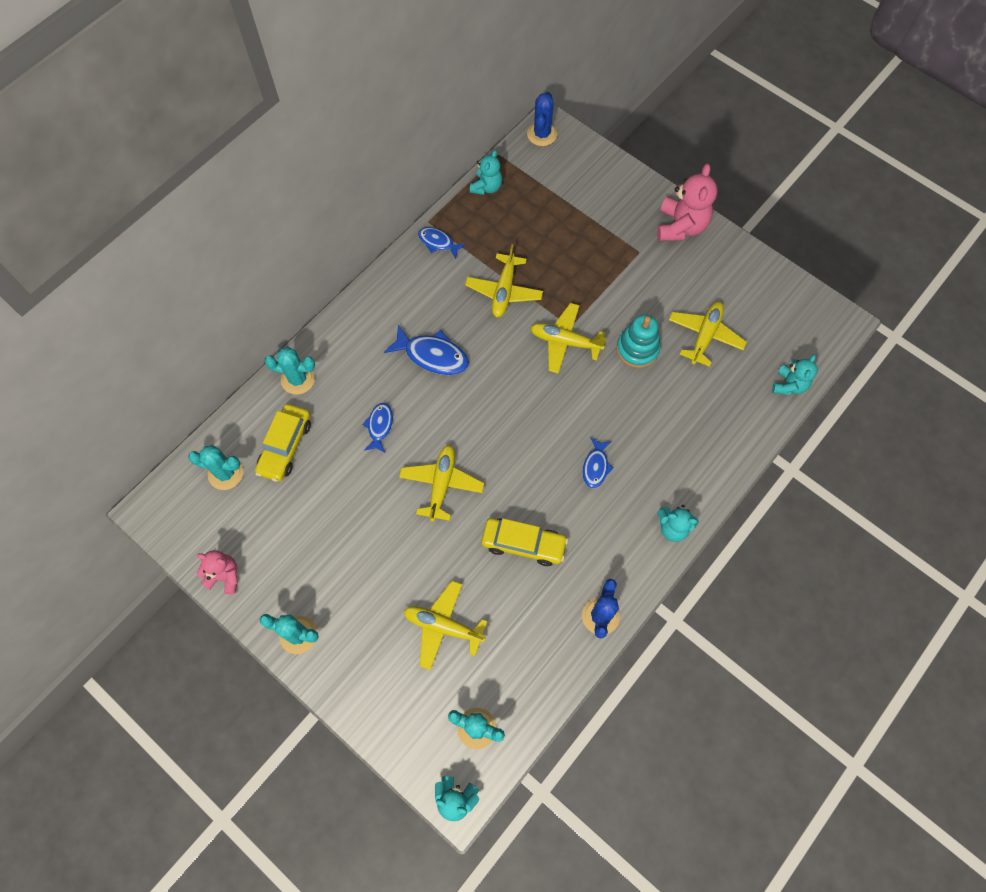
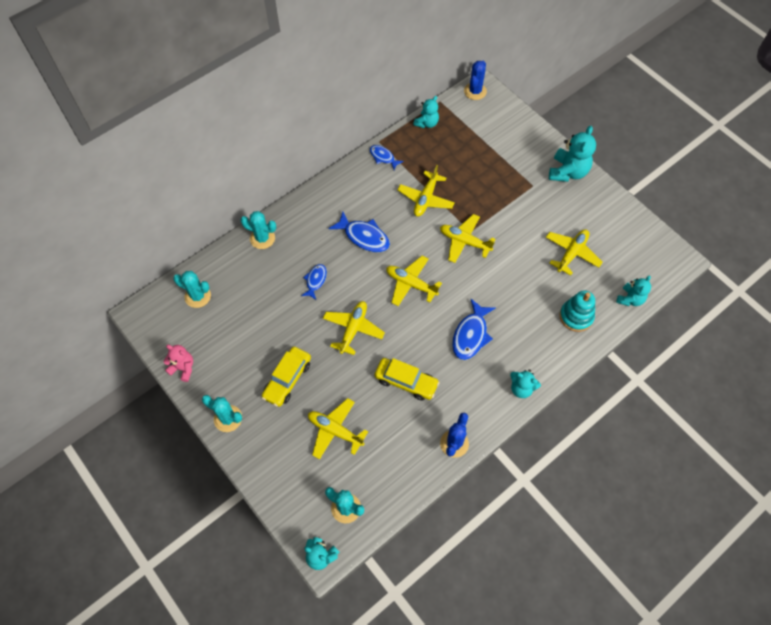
camera: 10 degrees right, 5 degrees down
yellow car [255,404,311,482] -> yellow car moved to [261,347,311,407]
blue fish [583,437,614,488] -> blue fish [452,299,496,360], size x1.64
turquoise stacking toy [616,315,661,368] -> turquoise stacking toy moved to [560,290,595,332]
pink teddy bear [657,164,717,241] -> turquoise teddy bear [549,125,596,182]
none -> yellow plane [386,256,442,306]

